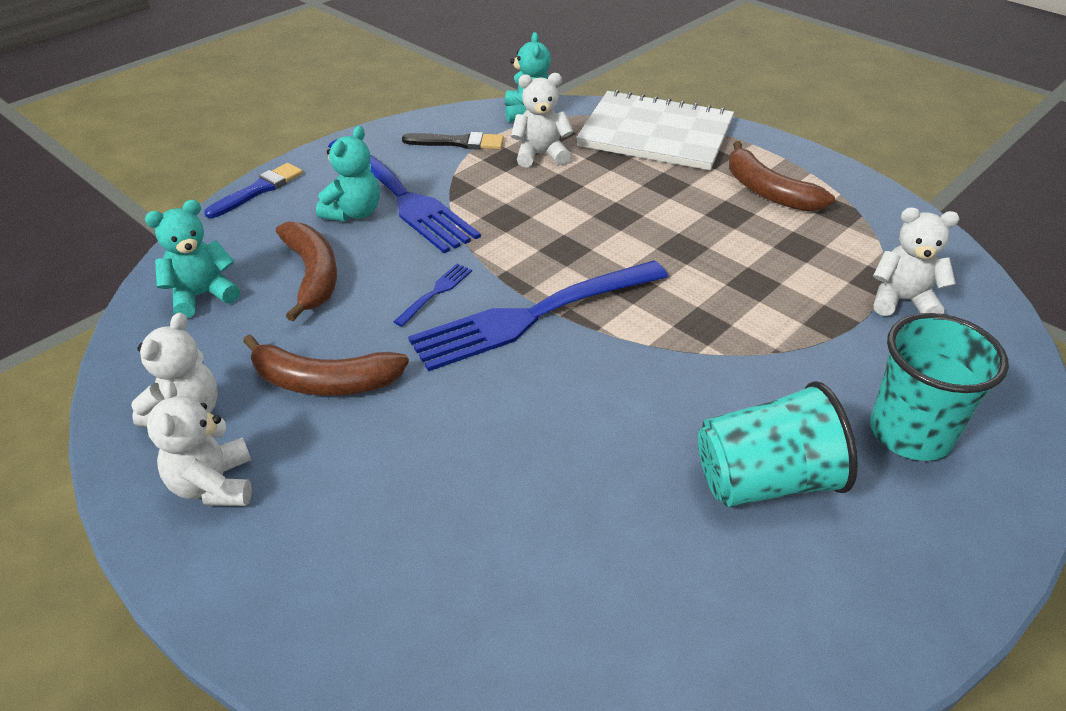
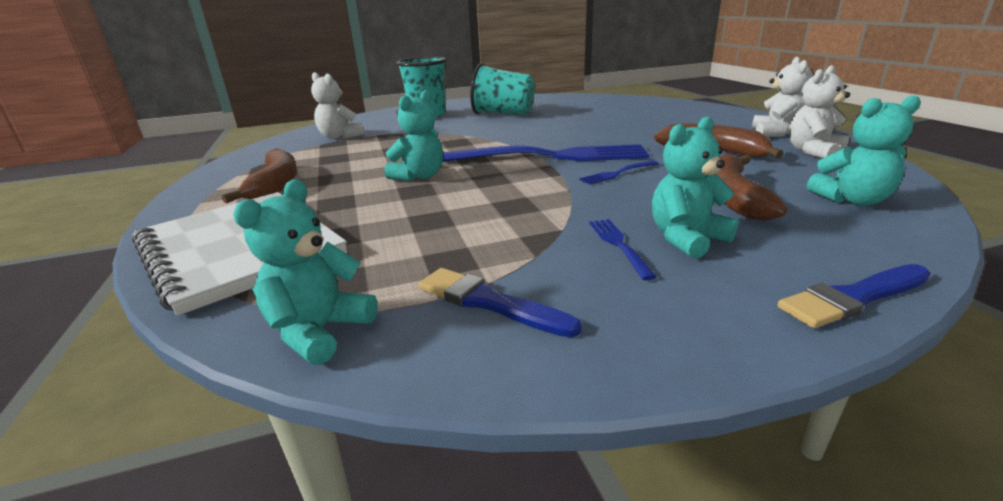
camera: 150 degrees left, 15 degrees down
blue fork [328,139,481,253] -> blue fork [589,219,657,280], size x0.41
black brush [402,132,504,150] -> blue brush [418,268,582,338]
white teddy bear [511,73,573,168] -> none
none -> turquoise teddy bear [385,90,443,181]

